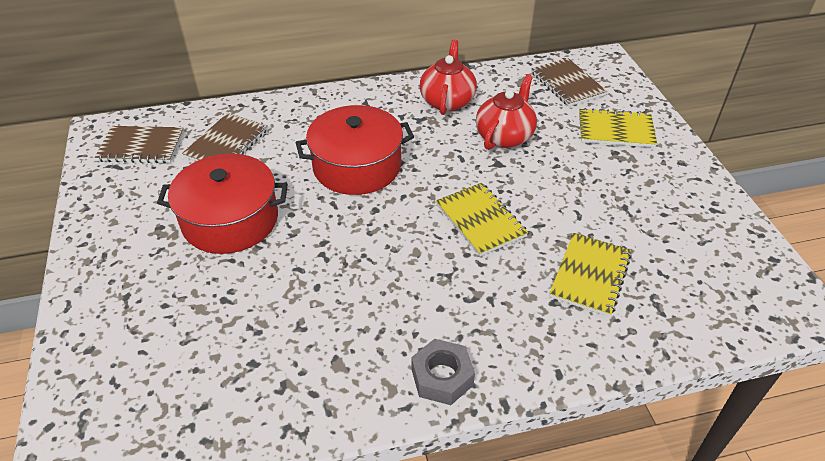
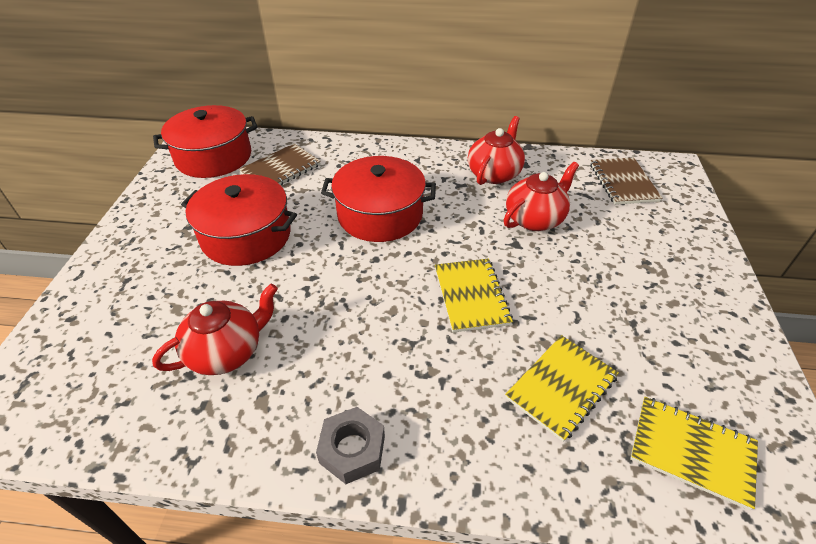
camera: 20 degrees right, 0 degrees up
brown notebook [94,126,184,163] -> red pot [153,105,257,178]
yellow notebook [579,108,657,148] -> yellow notebook moved to [630,397,758,510]
none -> red teapot [152,284,278,375]

